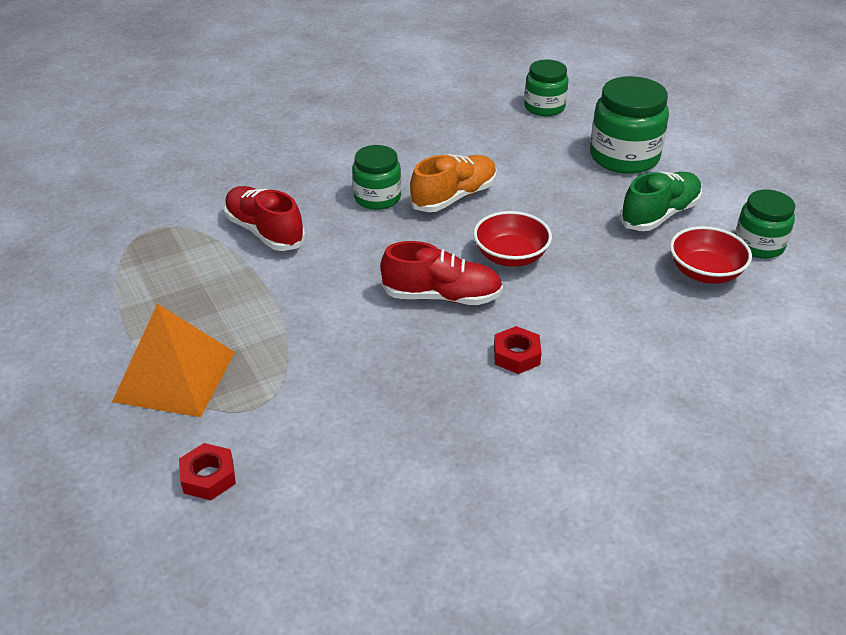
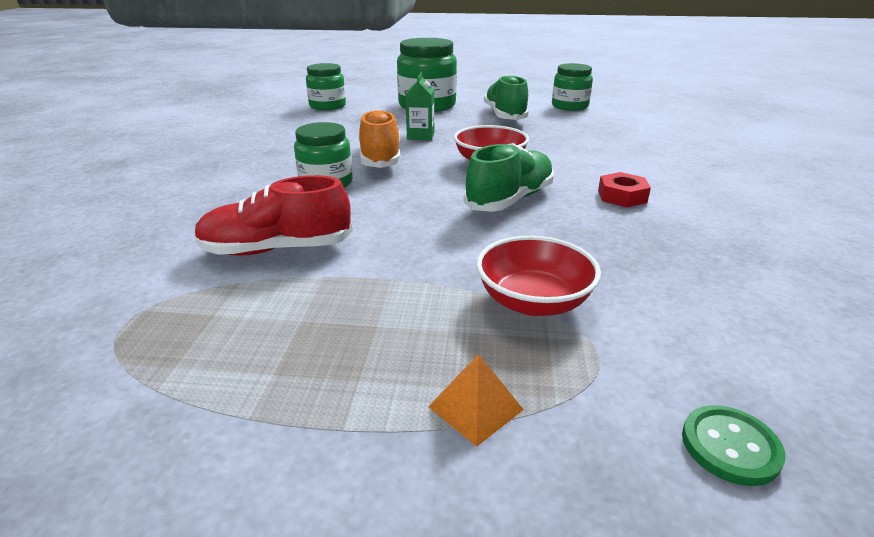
camera: 55 degrees left, 10 degrees down
orange pyramid [112,304,235,417] -> orange pyramid [428,354,524,447], size x0.43
red nut [179,443,236,500] -> green button [682,405,786,486]
red shoe [381,241,503,305] -> green shoe [463,143,554,212]
red bowl [670,226,752,284] -> red bowl moved to [476,236,601,316]
none -> green carton [405,72,434,140]

